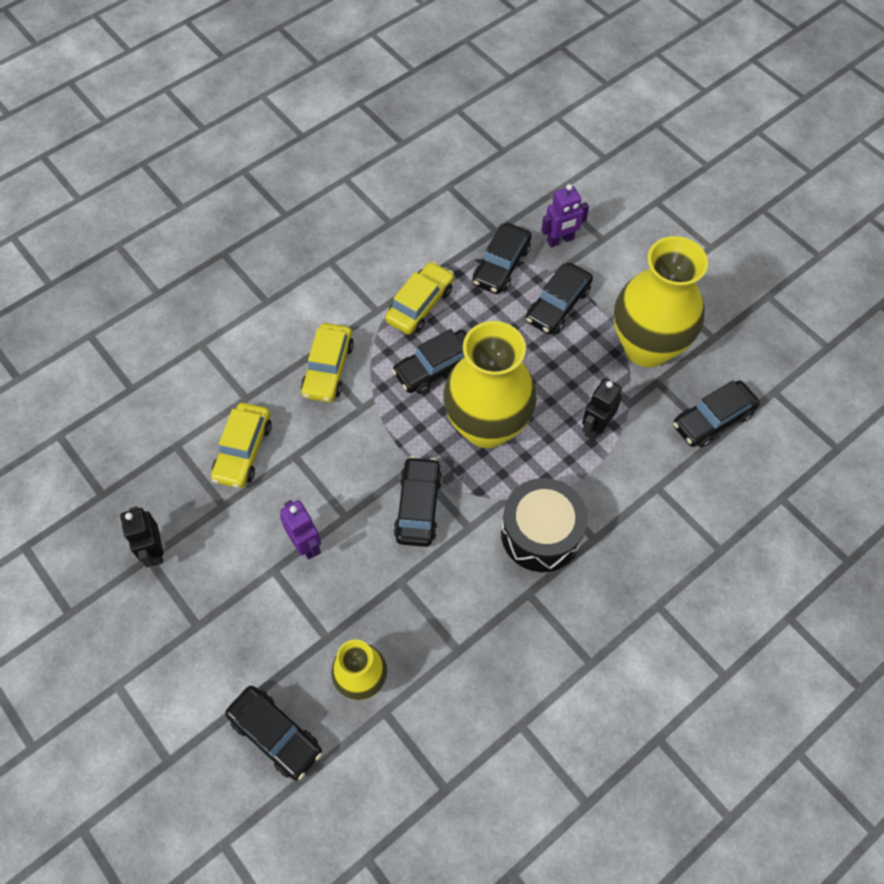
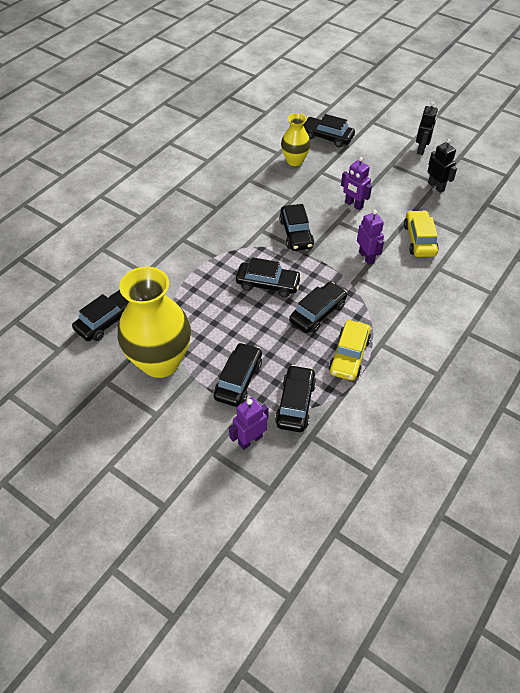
camera: 165 degrees right, 10 degrees down
yellow car [301,323,354,402] -> none
yellow vase [443,321,537,448] -> black car [236,257,302,297]
black drum [501,478,588,572] -> none
black robot [582,378,622,440] -> black robot moved to [416,102,438,155]
none -> purple robot [357,210,384,265]

